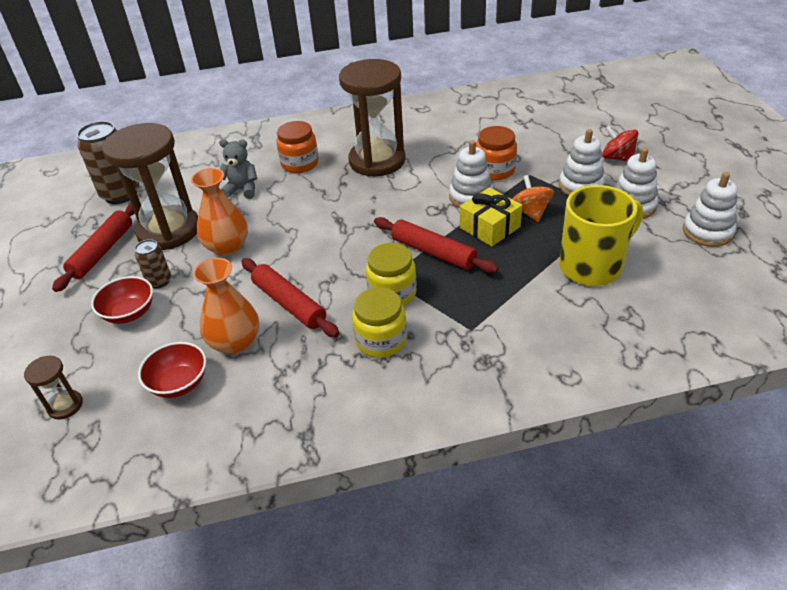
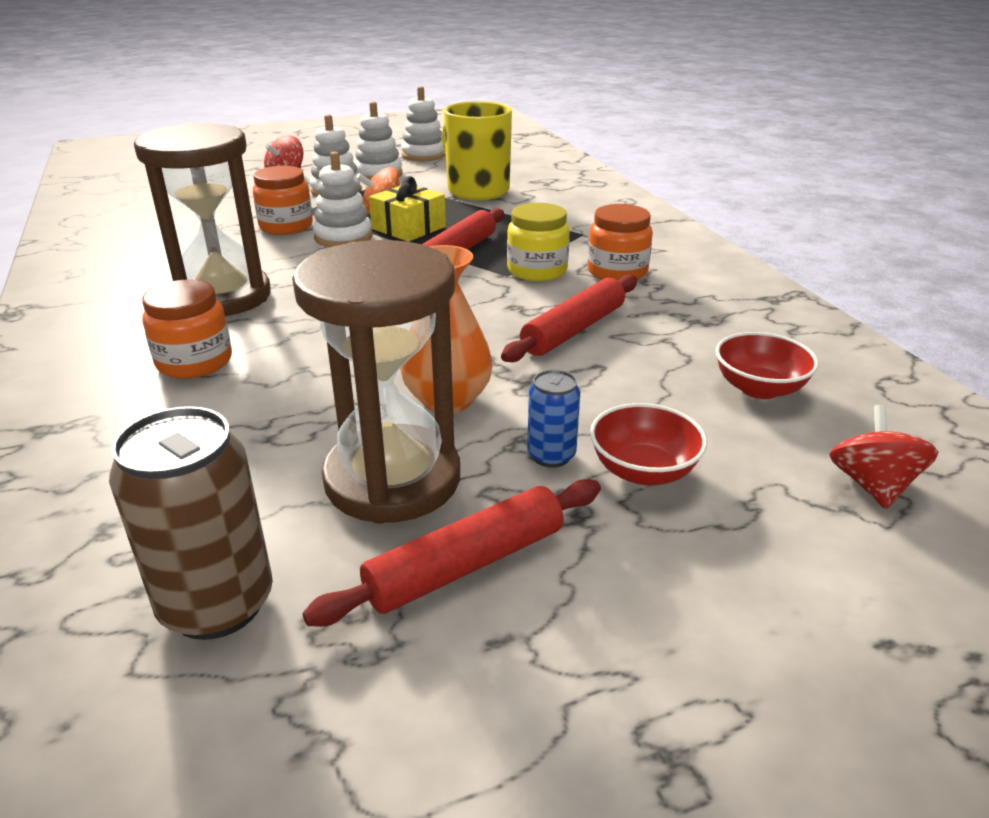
camera: 100 degrees left, 10 degrees down
brown hourglass [24,356,83,420] -> red spinning top [830,405,938,509]
red rolling pin [52,203,135,292] -> red rolling pin turned 45 degrees counterclockwise [303,479,601,627]
brown can [135,239,171,288] -> blue can [527,369,580,468]
orange vase [193,258,259,355] -> none
grey teddy bear [219,139,257,199] -> none
yellow jar [352,287,407,358] -> orange jar [588,204,653,281]

